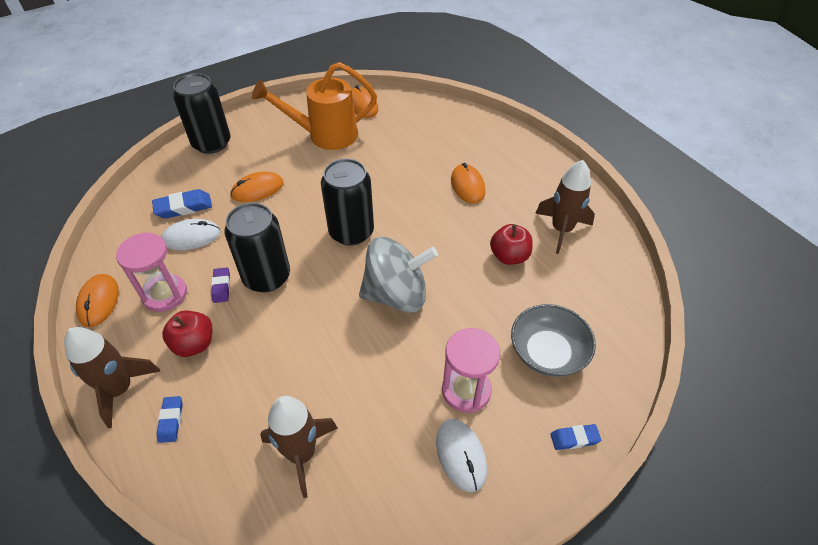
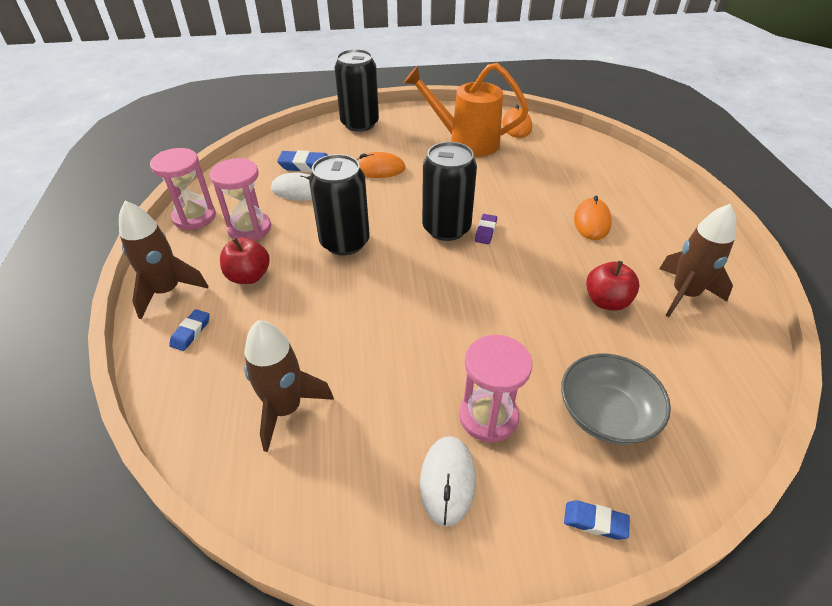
camera: 25 degrees right, 5 degrees down
orange mouse [76,274,119,327] -> pink hourglass [150,148,216,230]
purple eraser [211,268,230,303] -> purple eraser moved to [475,214,497,244]
grey spinning top [359,237,438,313] -> none

